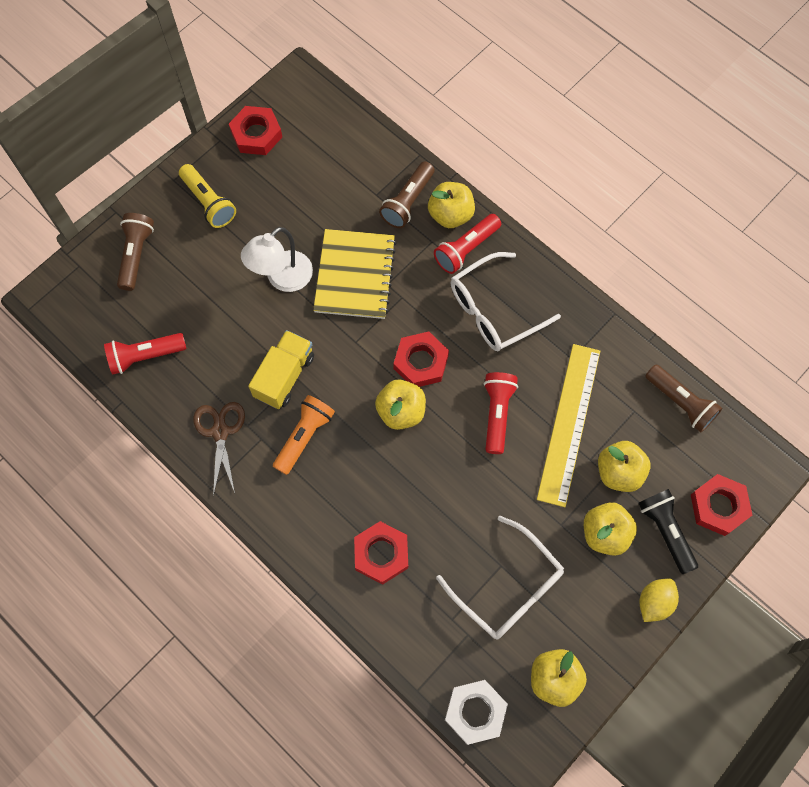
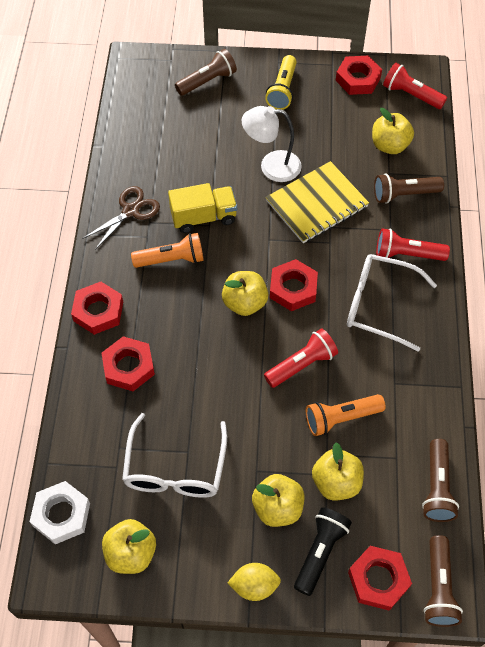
camera: 50 degrees right, 10 degrees down
red flashlight [104,333,187,375] -> red flashlight moved to [383,63,447,109]
yellow apple [428,182,475,228] -> yellow apple moved to [372,108,414,154]
yellow ruler [537,344,600,507] -> orange flashlight [306,394,386,436]
none -> red nut [71,282,123,335]
none -> brown flashlight [424,535,463,627]

